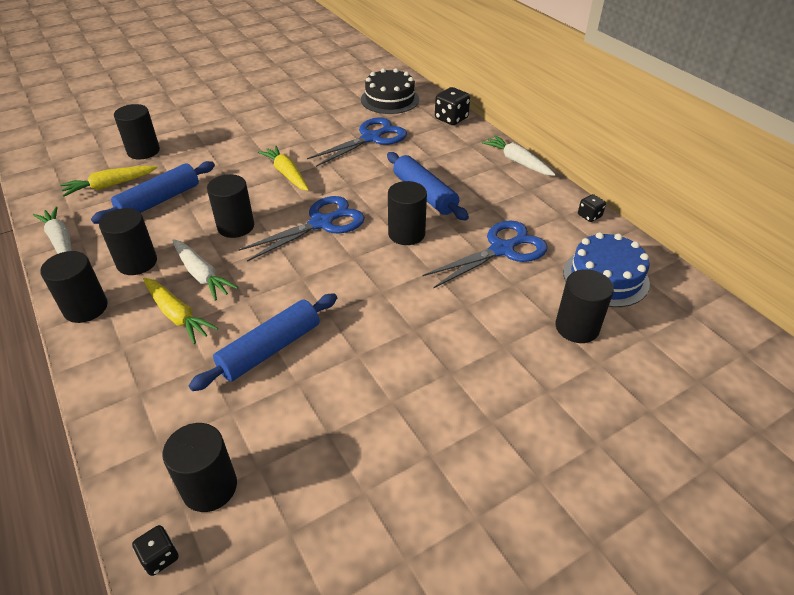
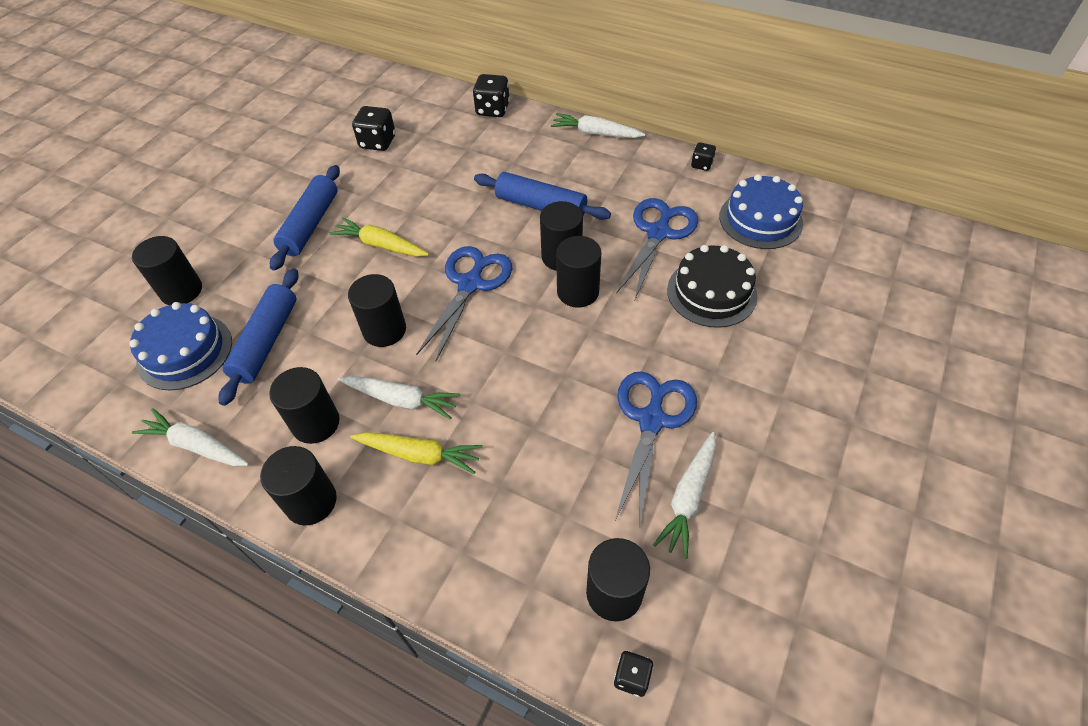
camera: 30 degrees left, 10 degrees up
yellow carrot [60,166,158,197] -> blue cake [129,302,232,390]
blue rolling pin [189,293,337,391] -> blue rolling pin moved to [270,165,340,271]
blue scissors [307,117,407,167] -> blue scissors moved to [615,371,697,526]
black cake [361,68,419,114] -> black cake moved to [667,245,758,328]
black cylinder [555,269,614,343] -> black cylinder moved to [556,236,602,308]
none -> black dice [352,106,395,151]
none -> white carrot [653,432,716,559]

